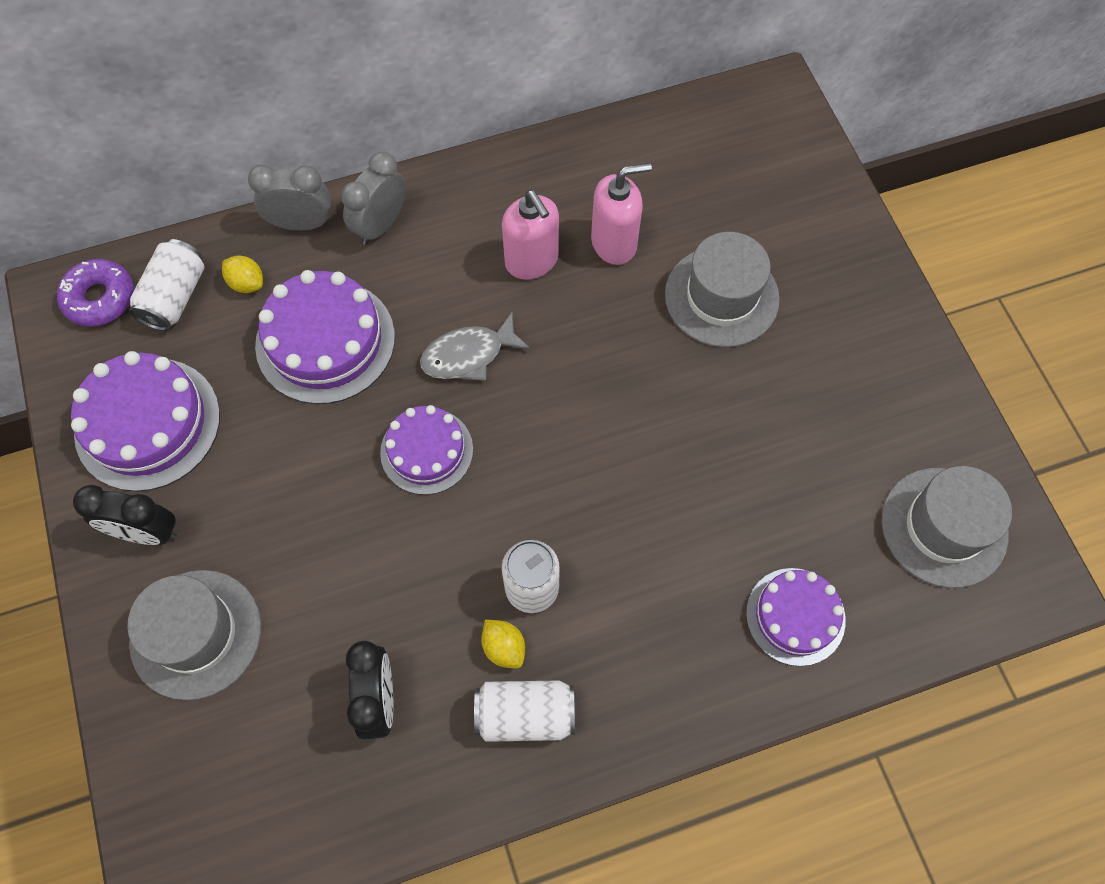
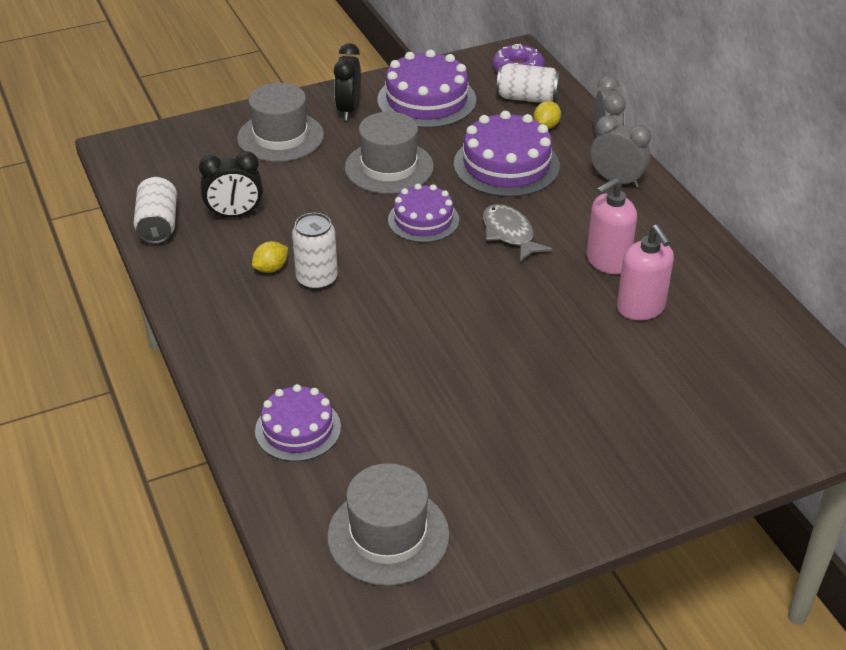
camera: 85 degrees right, 25 degrees down
white can [474,680,575,742] -> white can moved to [133,177,177,244]
grey hat [665,232,780,347] -> grey hat moved to [345,112,434,194]

